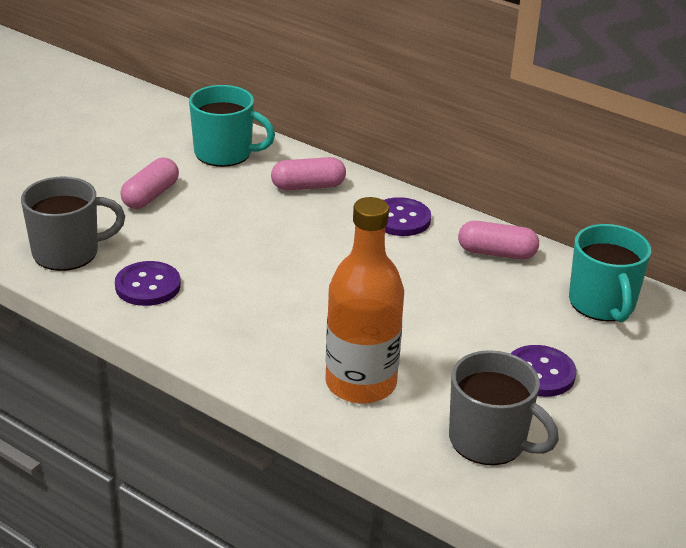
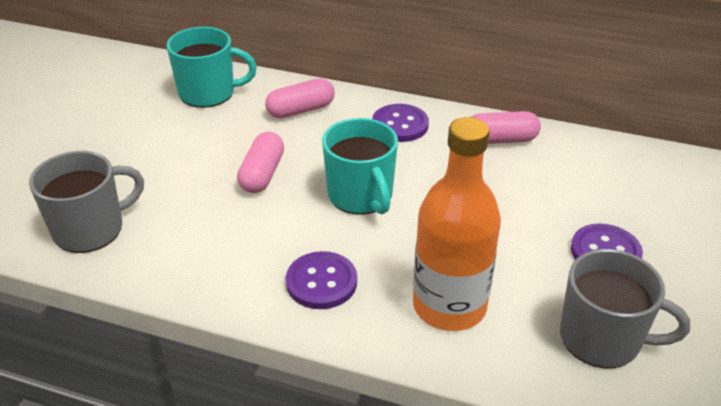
camera: 15 degrees left, 5 degrees up
purple button [115,261,181,306] -> purple button moved to [286,251,357,309]
pink capsule [120,158,179,209] -> pink capsule moved to [237,132,284,193]
turquoise mug [569,224,651,322] -> turquoise mug moved to [322,118,398,215]

